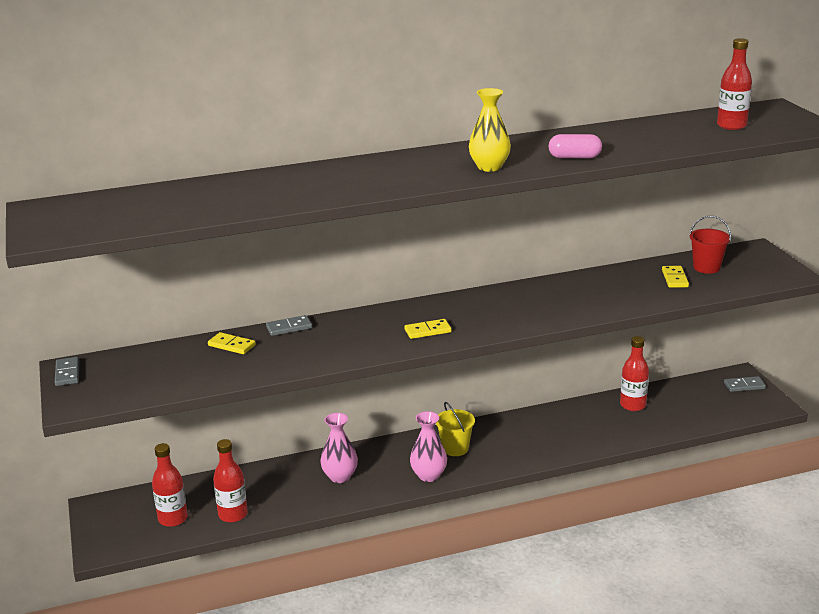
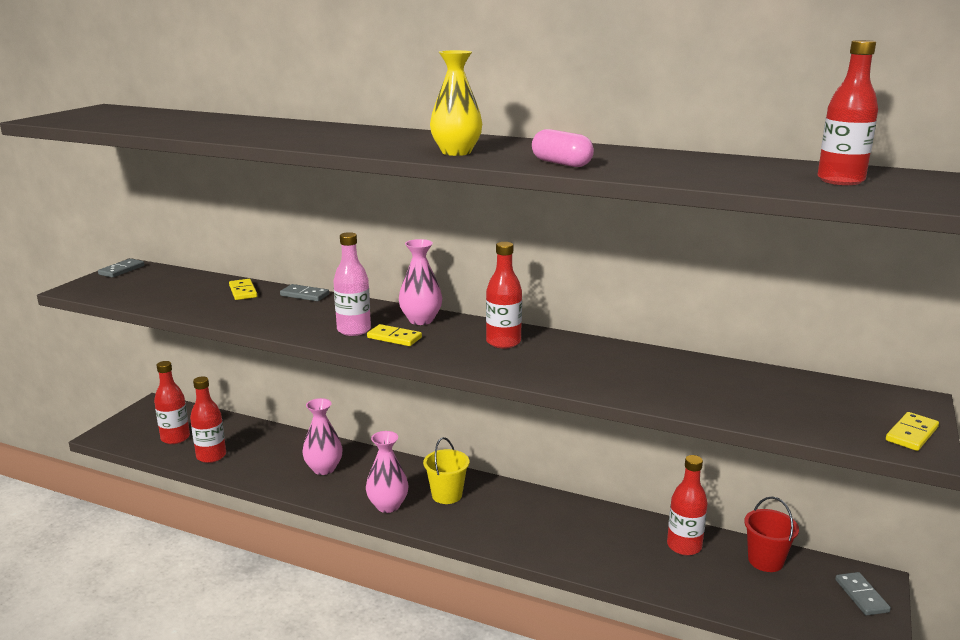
camera: 40 degrees right, 5 degrees down
yellow domino [662,266,689,288] -> yellow domino moved to [886,412,939,451]
red bucket [689,216,731,274] -> red bucket moved to [744,497,799,572]
grey domino [724,376,766,392] -> grey domino turned 45 degrees clockwise [835,572,891,615]
none -> pink bottle [334,232,371,336]
none -> pink vase [399,239,442,325]
none -> red bottle [486,242,522,349]

